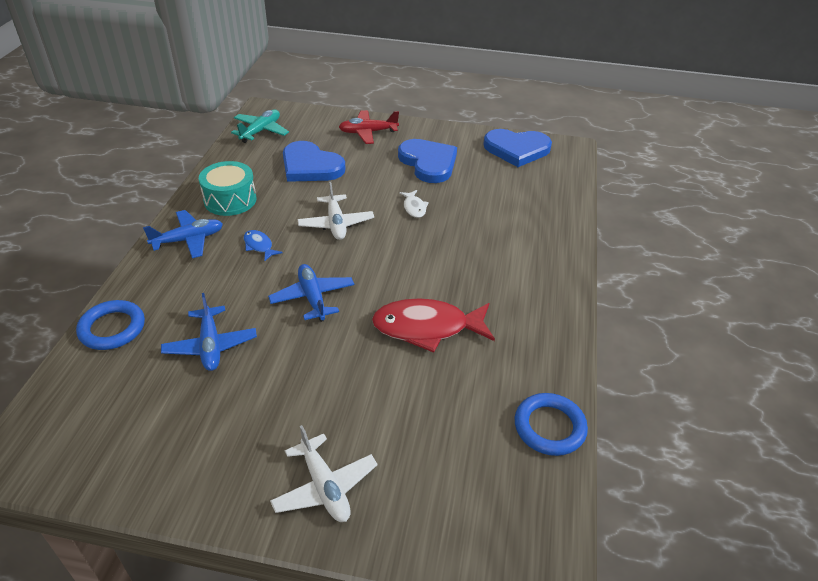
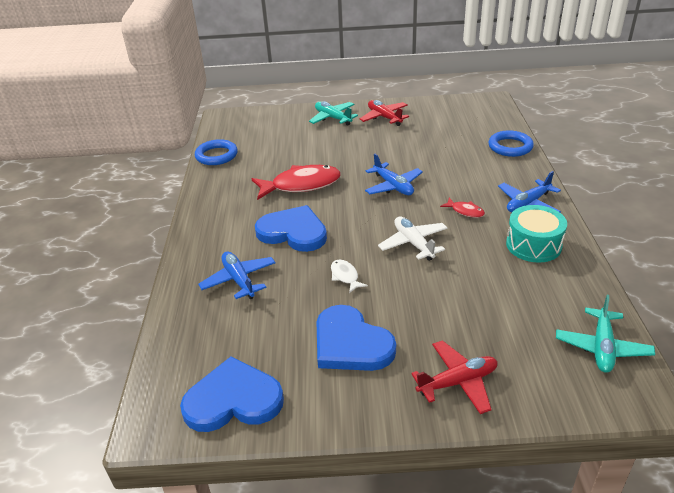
camera: 170 degrees right, 5 degrees down
blue plane [161,293,257,371] -> blue plane moved to [198,252,276,299]
blue fish [244,230,282,261] -> red fish [440,198,485,218]
white plane [270,425,378,522] -> turquoise plane [309,101,358,126]
blue heart [283,141,346,182] -> blue heart moved to [255,205,327,252]
none -> red plane [359,100,409,126]

